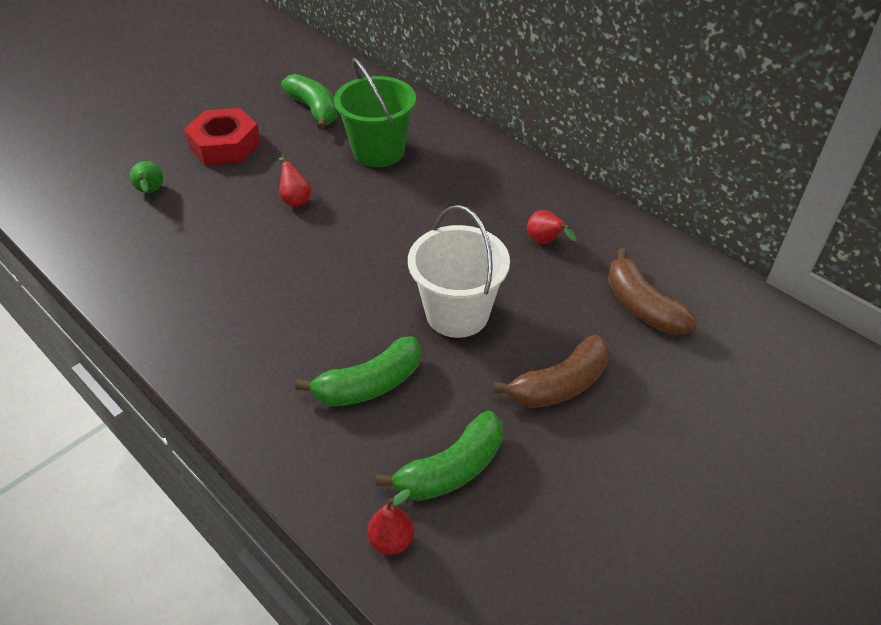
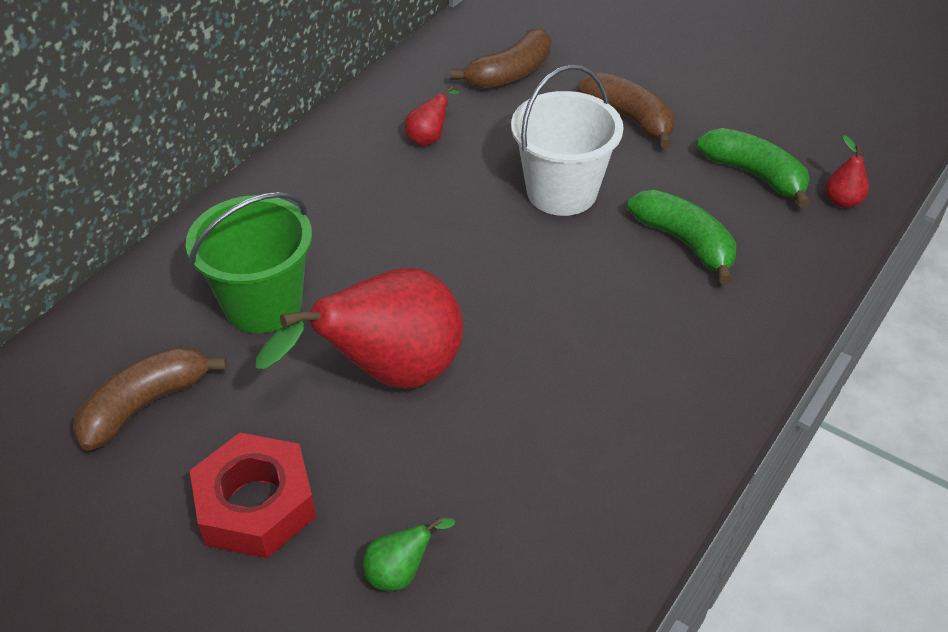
camera: 100 degrees left, 0 degrees up
red pear [278,153,311,207] -> red pear [256,268,463,389], size x2.48
green banana [281,74,337,130] -> brown banana [73,347,227,451]

